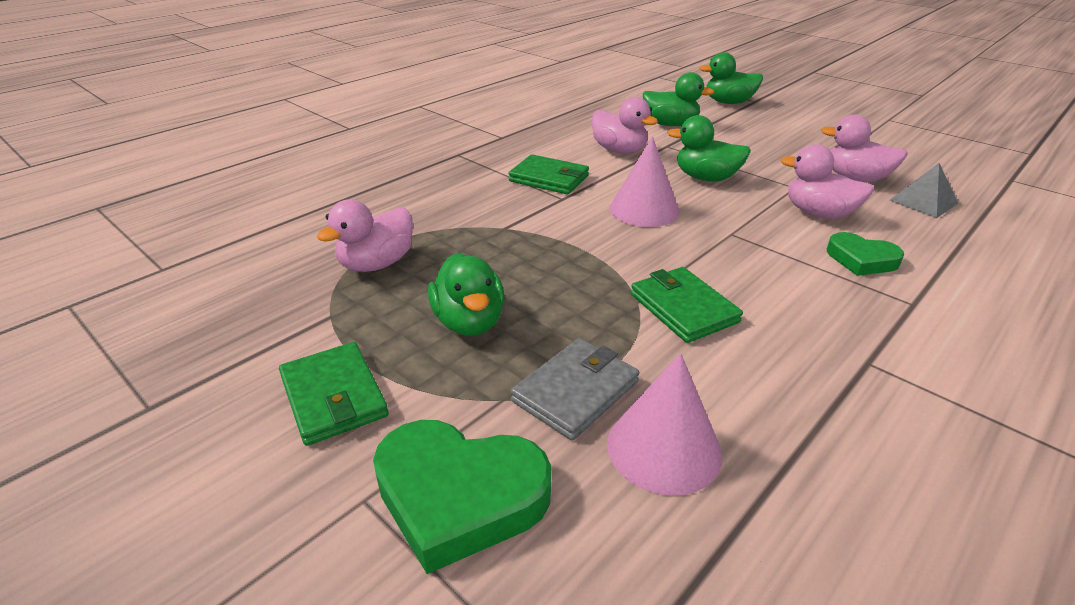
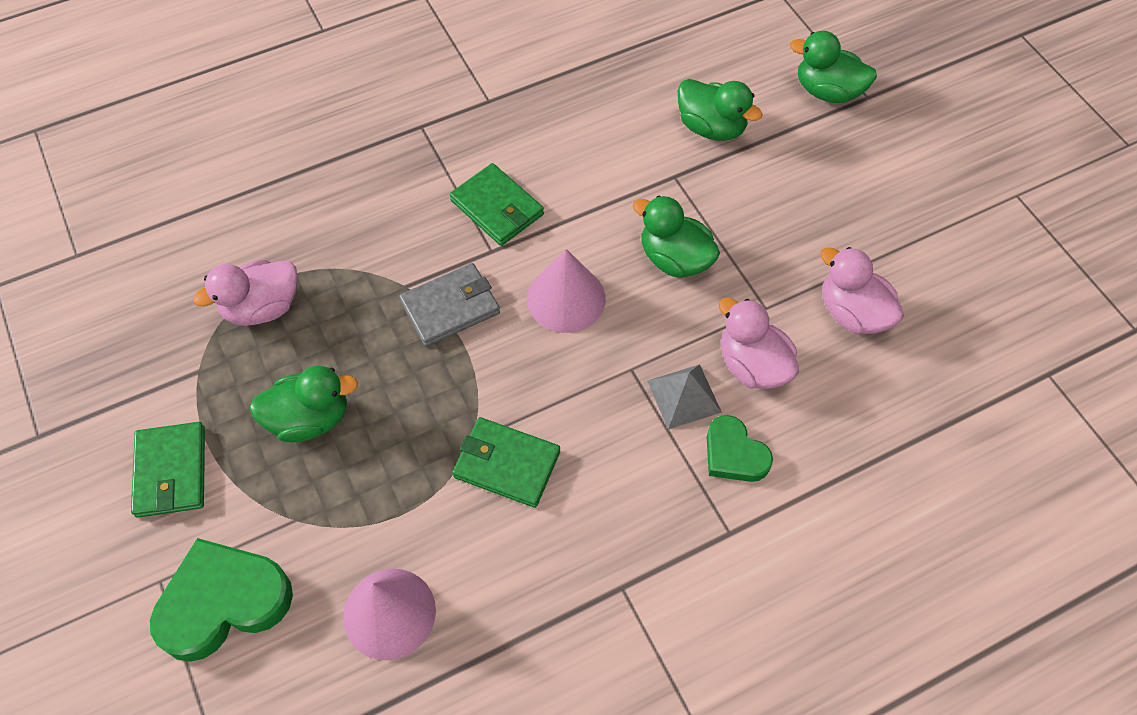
camera: 20 degrees right, 25 degrees up
green heart [373,420,551,574] -> green heart turned 120 degrees clockwise [150,538,293,662]
green duck [428,253,505,336] -> green duck turned 105 degrees counterclockwise [249,366,358,442]
grey wallet [511,338,640,441] -> grey wallet moved to [399,263,500,347]
pink duck [592,97,658,154] -> none
green wallet [631,267,743,343] -> green wallet turned 60 degrees counterclockwise [453,417,560,508]
grey pyramid [889,163,958,218] -> grey pyramid moved to [647,364,722,430]

